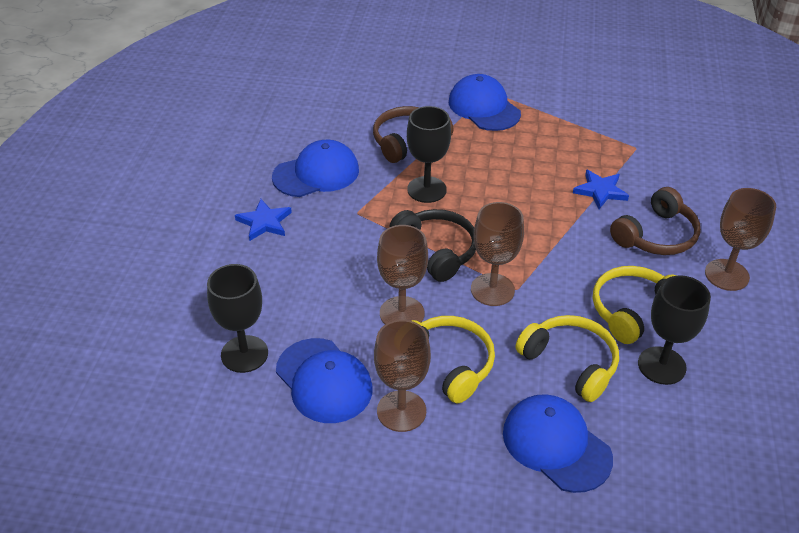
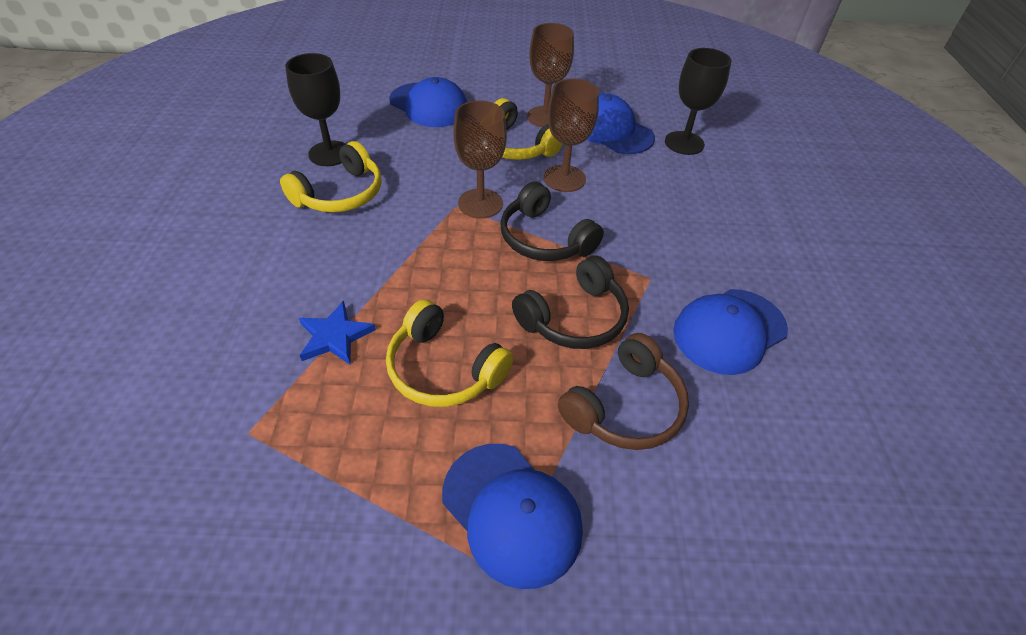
camera: 170 degrees right, 5 degrees up
blue star [235,199,292,241] -> none
black goblet [407,106,451,203] -> black headphones [512,256,629,349]
yellow headphones [516,315,619,402] -> yellow headphones moved to [386,299,513,407]
brown headphones [610,187,701,255] -> none
brown goblet [705,188,776,291] -> none

